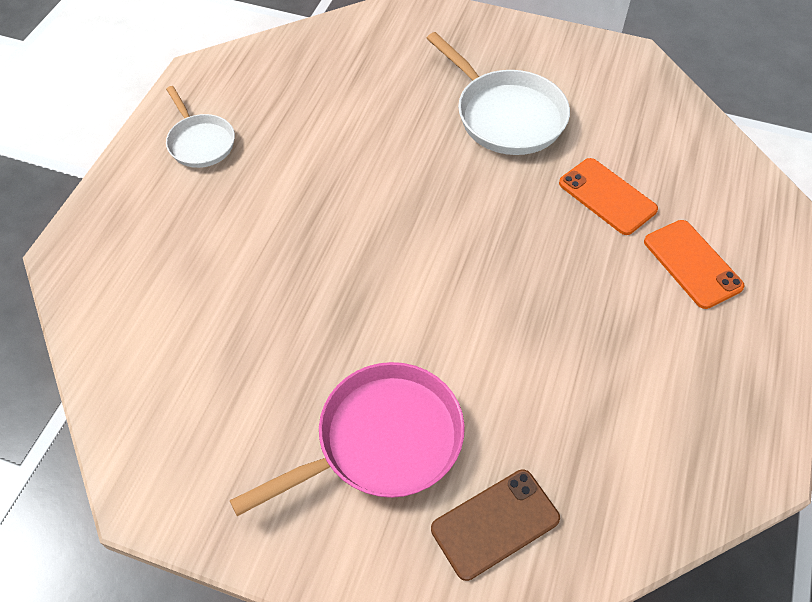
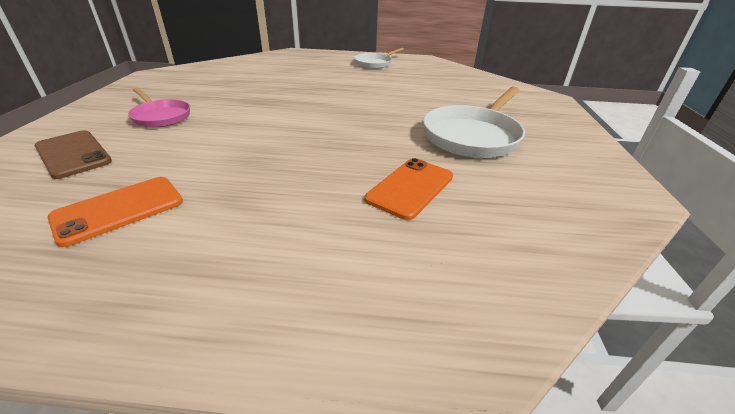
camera: 75 degrees right, 20 degrees down
pink pan [229,362,465,516] -> pink pan [128,88,190,128], size x0.60
orange phone [644,220,745,309] -> orange phone moved to [47,177,183,247]

